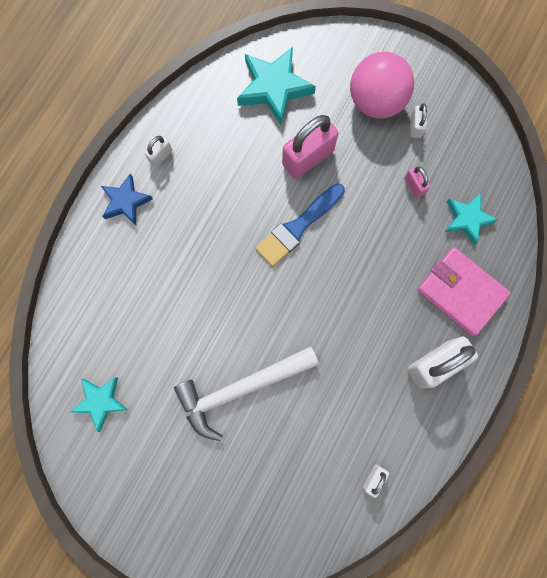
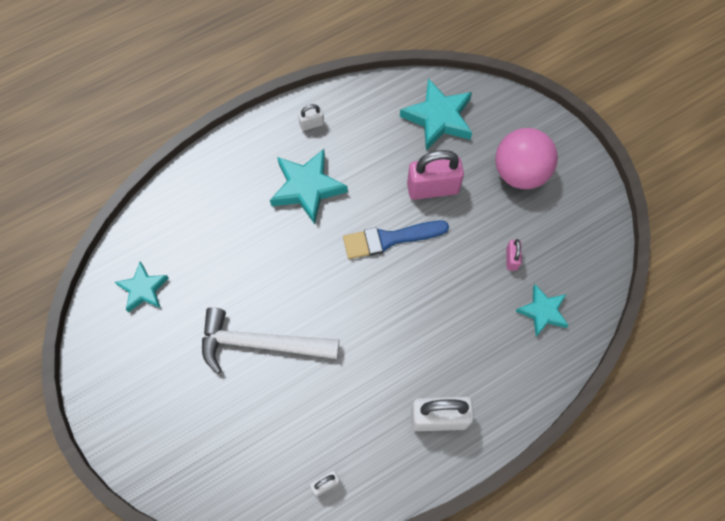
camera: 30 degrees right, 10 degrees down
blue star [101,173,153,225] -> none
white padlock [411,103,427,138] -> none
pink wallet [417,247,511,336] -> none
none -> turquoise star [270,149,348,224]

